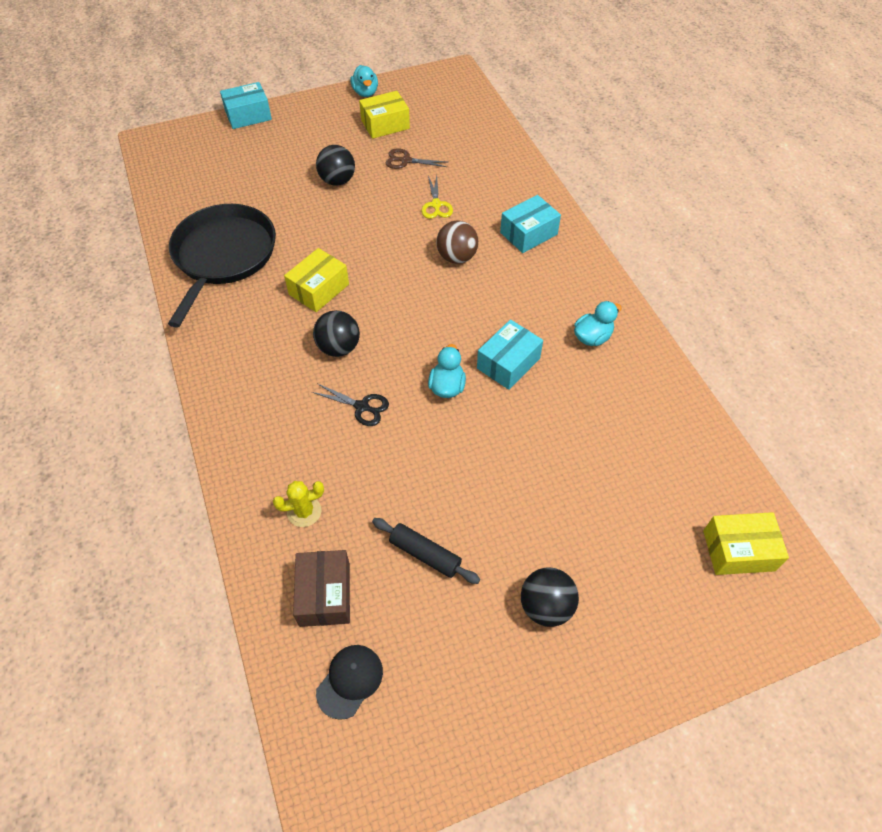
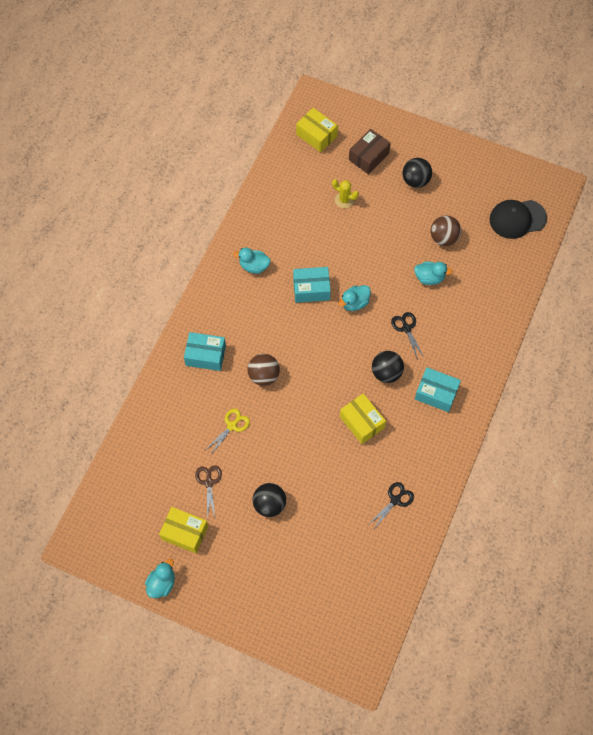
camera: 135 degrees left, 10 degrees up
black pan [168,204,276,328] -> black scissors [369,482,414,529]
turquoise box [220,82,272,129] -> turquoise box moved to [415,367,461,412]
yellow cactus [273,481,324,527] -> yellow cactus moved to [332,179,359,208]
yellow box [284,248,349,312] -> yellow box turned 60 degrees clockwise [340,393,386,444]
brown box [293,550,350,627] -> brown box moved to [349,129,391,174]
black cap [316,645,383,720] -> black cap [489,200,547,239], size x1.52
black rolling pin [372,518,480,584] -> brown ball [430,215,461,246]
brown scissors [385,148,447,169] -> brown scissors turned 150 degrees counterclockwise [195,465,222,519]
none -> turquoise duck [414,261,453,285]

